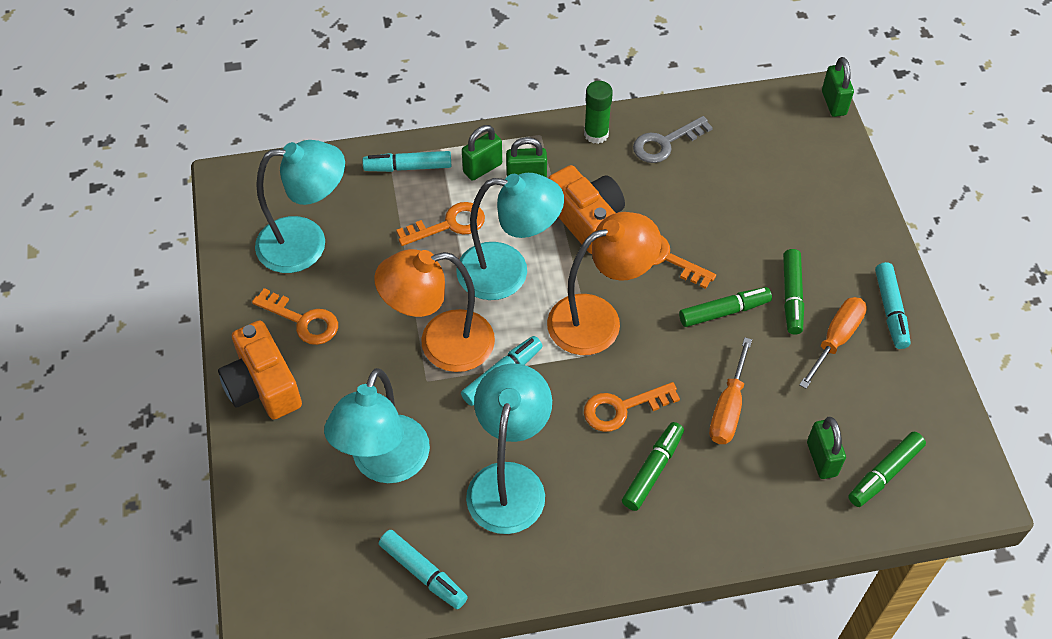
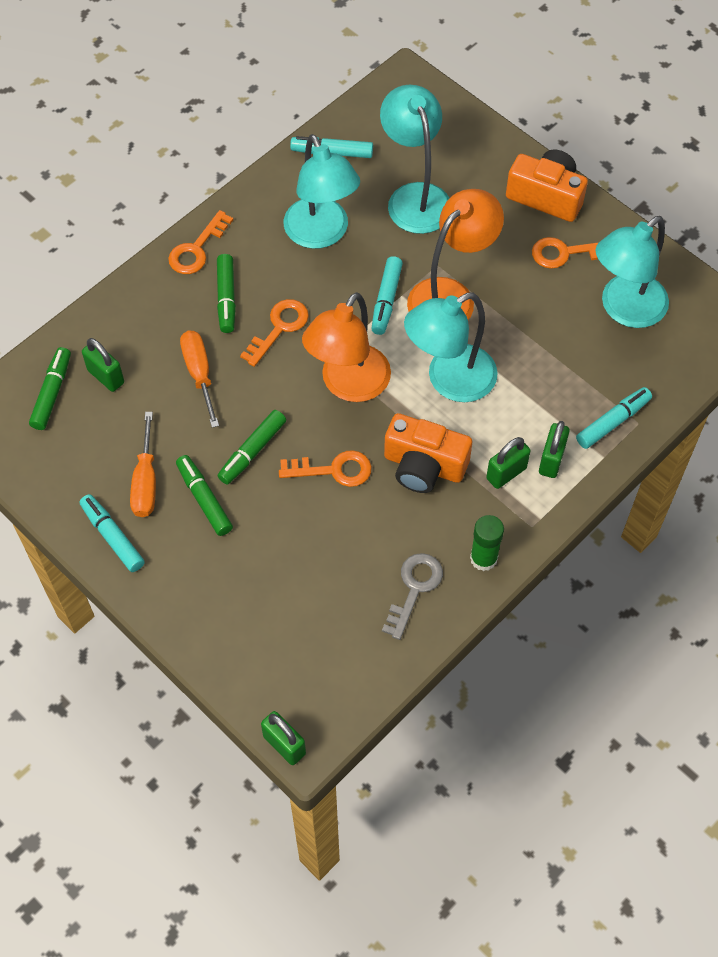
camera: 145 degrees right, 5 degrees up
orange key [396,202,485,246] -> orange key moved to [168,210,233,274]

